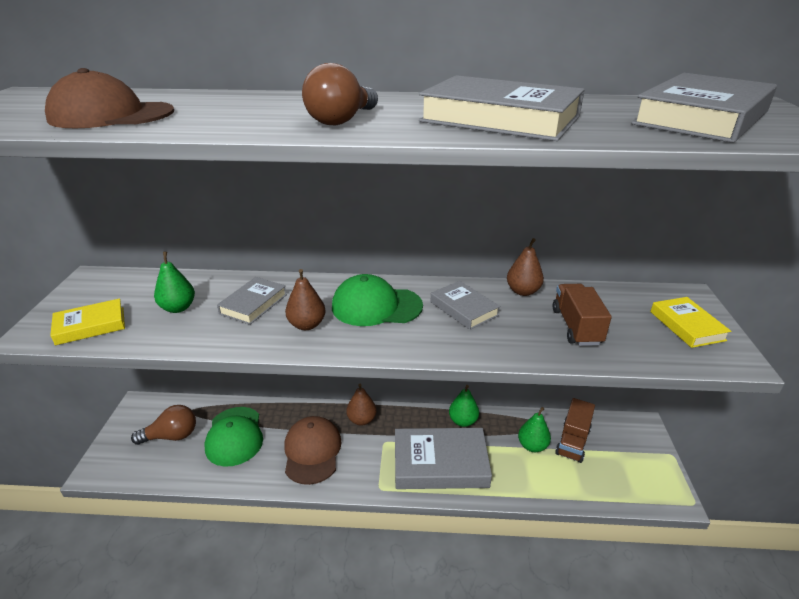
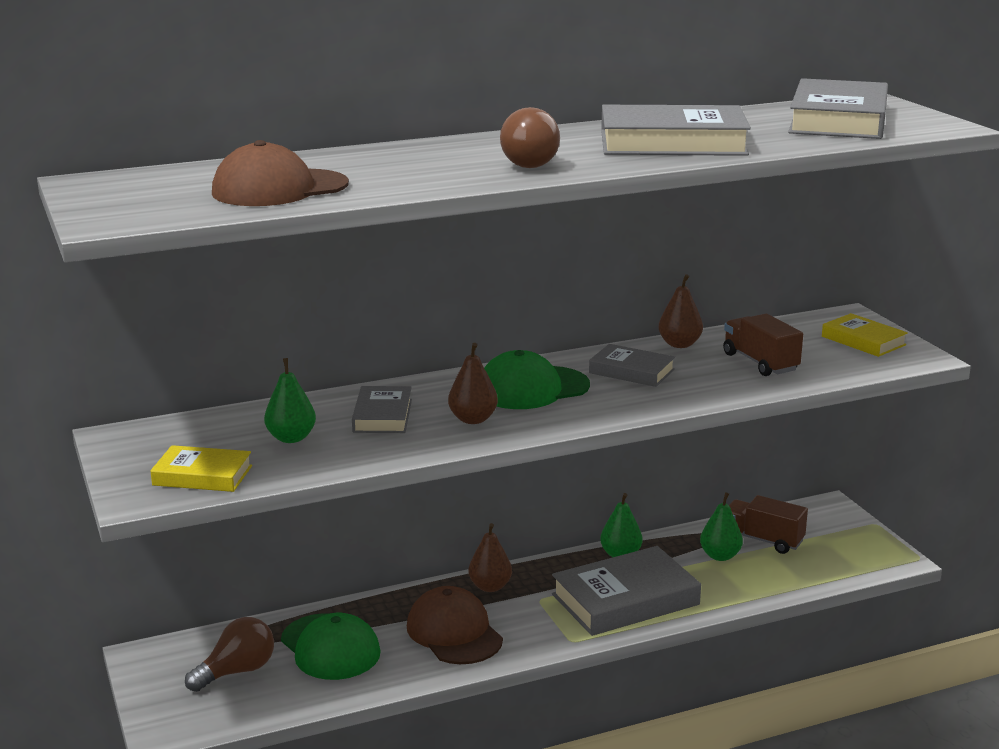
camera: 25 degrees left, 10 degrees down
yellow book [50,298,125,345] -> yellow book turned 60 degrees clockwise [150,445,252,492]
brown truck [555,398,595,463] -> brown truck turned 120 degrees clockwise [729,495,808,554]

